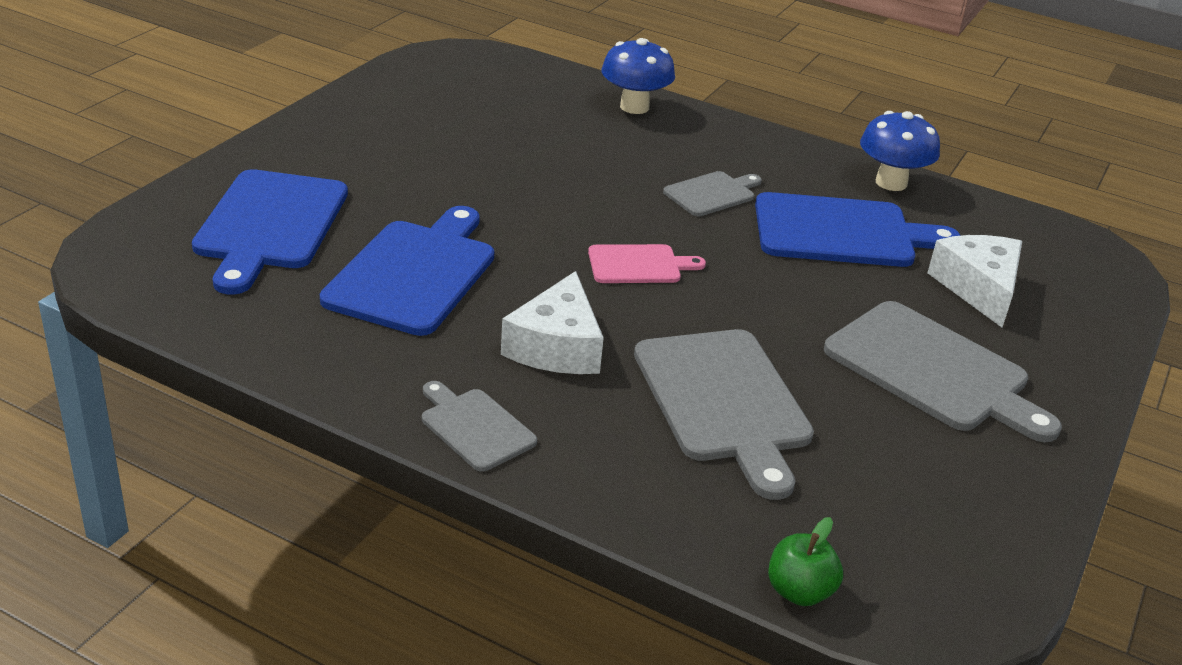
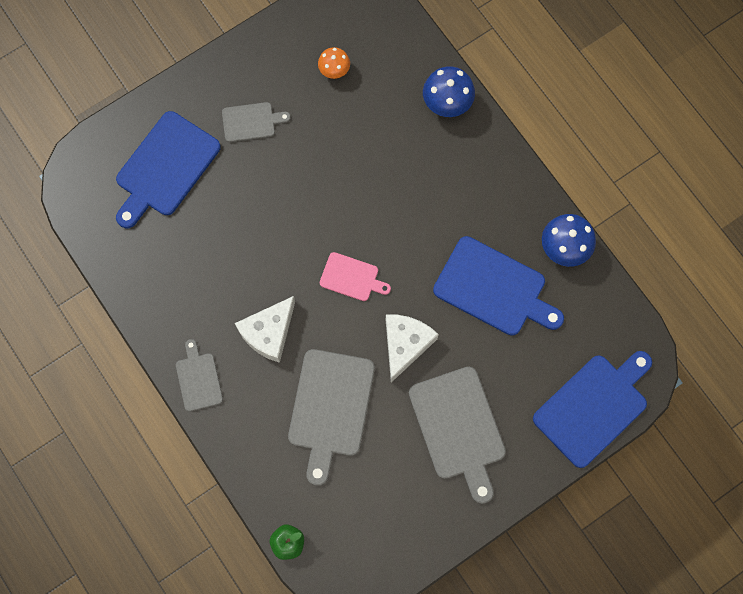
camera: 30 degrees right, 40 degrees up
blue cutting board [320,206,494,336] -> blue cutting board moved to [533,351,652,468]
grey cutting board [663,171,762,216] -> grey cutting board moved to [222,102,291,142]
white cheese [928,235,1022,327] -> white cheese moved to [386,315,439,382]
none -> orange mushroom [318,47,350,79]

